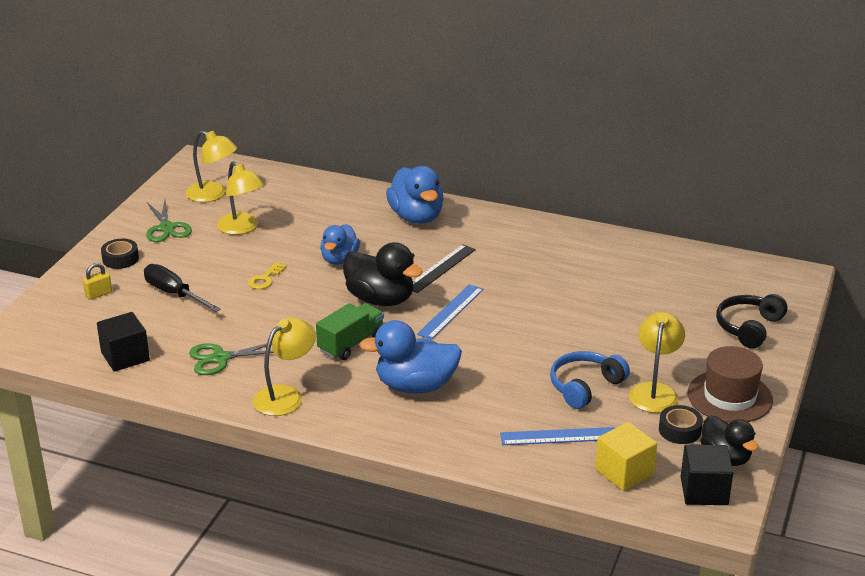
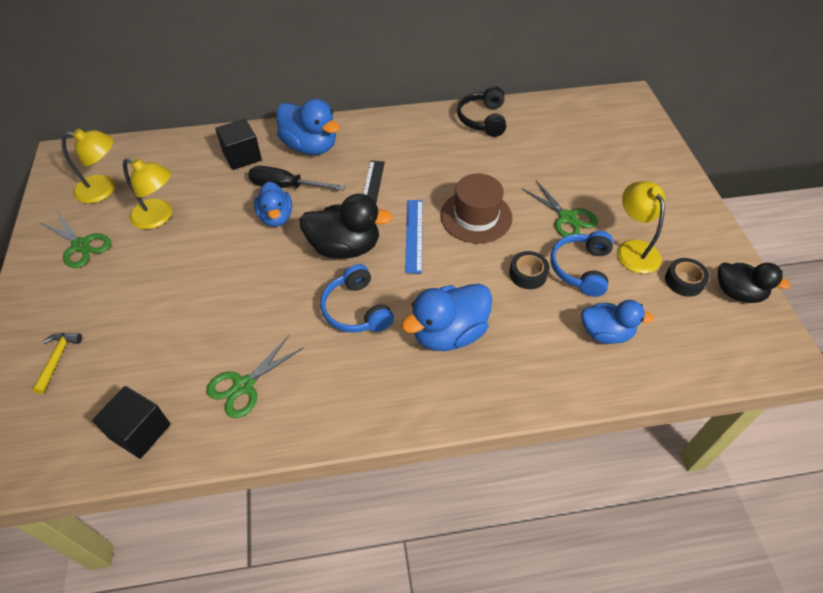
camera: 30 degrees left, 20 degrees up
yellow padlock [83,263,112,300] -> yellow hammer [32,333,82,394]
black tape [101,239,139,269] -> black tape moved to [509,251,550,289]
black screwdriver [144,264,221,312] -> black screwdriver moved to [248,166,345,191]
yellow key [248,262,287,289] -> none
yellow lamp [253,317,316,416] -> none
green truck [316,303,384,360] -> blue headphones [320,264,394,333]
blue ruler [500,427,615,445] -> blue duck [581,300,654,344]
yellow cube [595,422,657,491] -> none
black cube [681,444,733,505] -> black cube moved to [215,119,262,170]
brown hat [688,346,773,423] -> brown hat moved to [440,174,513,244]
black headphones [716,294,788,348] -> black headphones moved to [457,86,506,137]
none -> green scissors [522,181,598,237]

